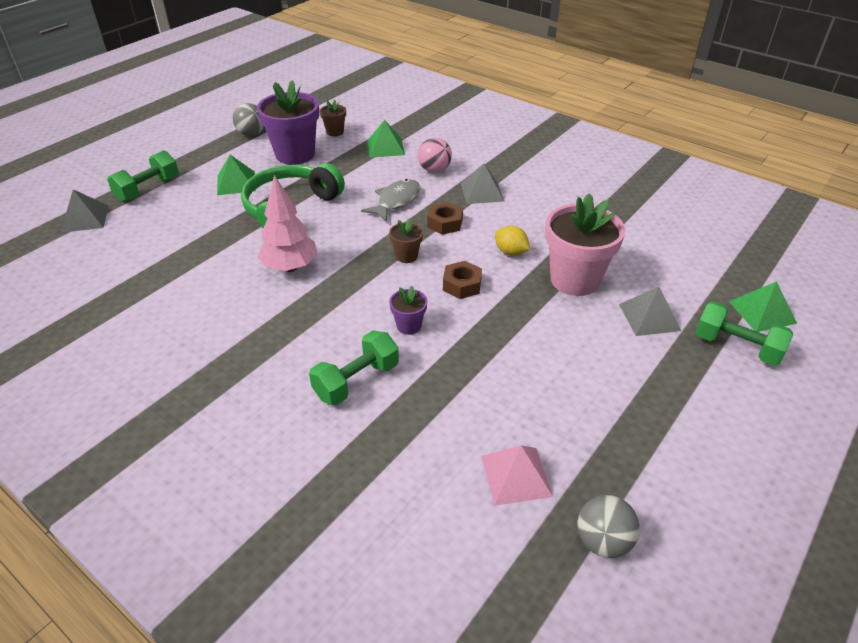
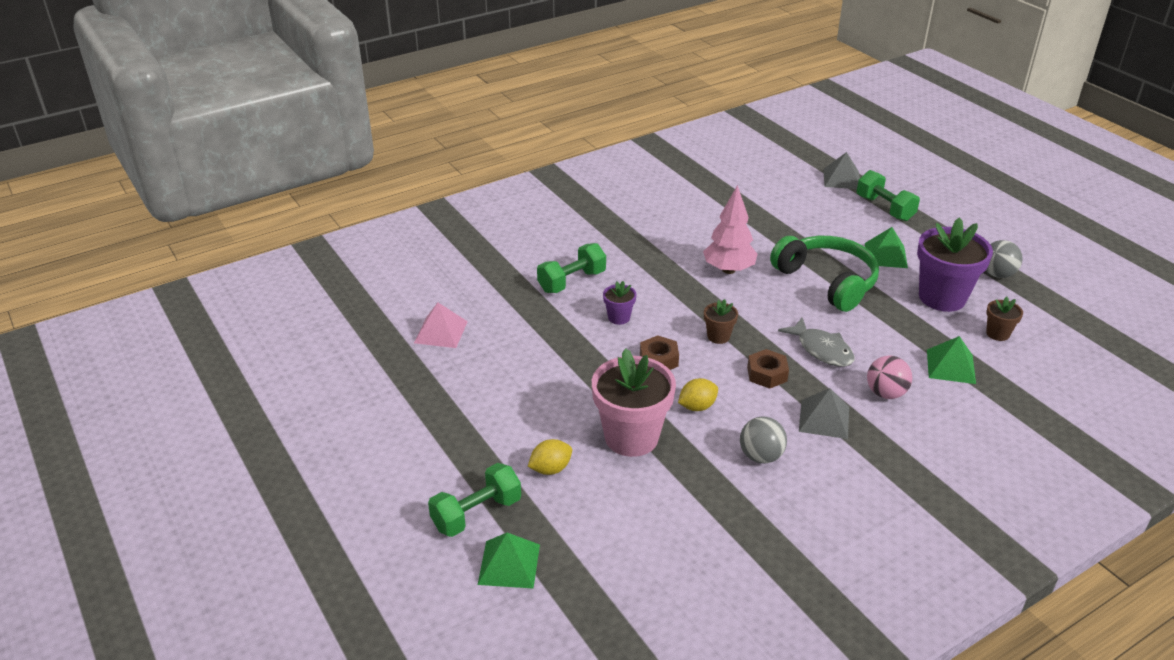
camera: 110 degrees right, 5 degrees down
green dumbbell [309,330,399,405] -> green dumbbell turned 75 degrees clockwise [537,243,606,293]
grey ball [578,495,640,558] -> grey ball moved to [740,417,787,463]
grey pyramid [619,287,681,336] -> yellow lemon [528,439,572,475]

